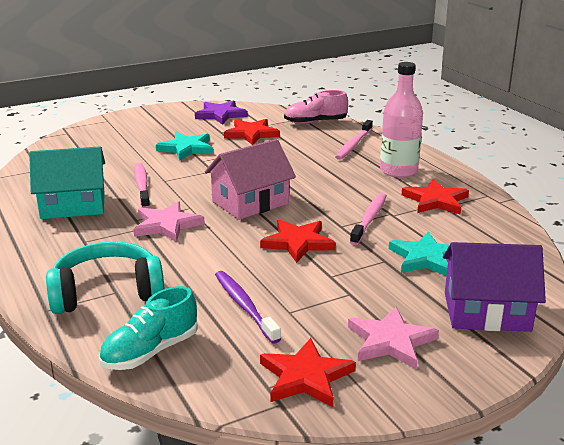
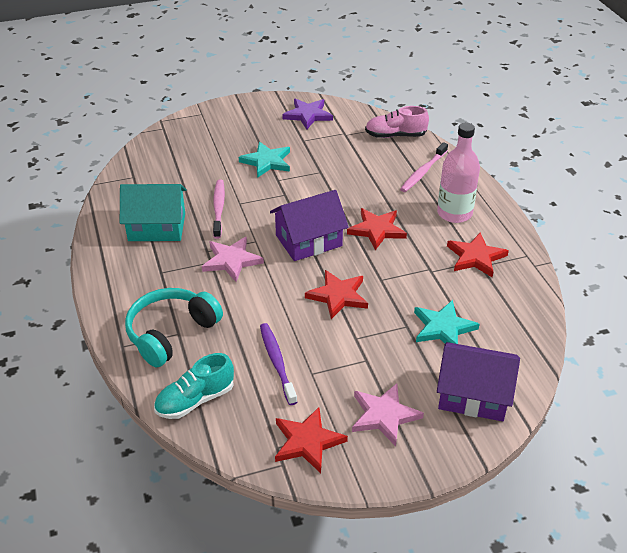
camera: 10 degrees right, 15 degrees up
turquoise headphones [46,241,164,314] -> turquoise headphones turned 45 degrees counterclockwise [125,288,223,367]
pink house [205,139,296,220] -> purple house [270,190,349,261]
red star [224,119,280,145] -> red star moved to [347,208,407,250]
pink toothbrush [350,193,387,245] -> none

